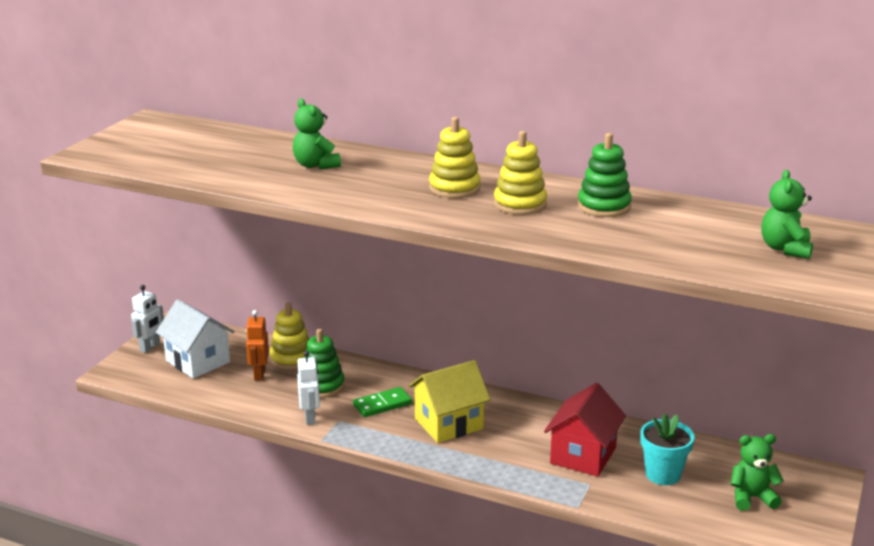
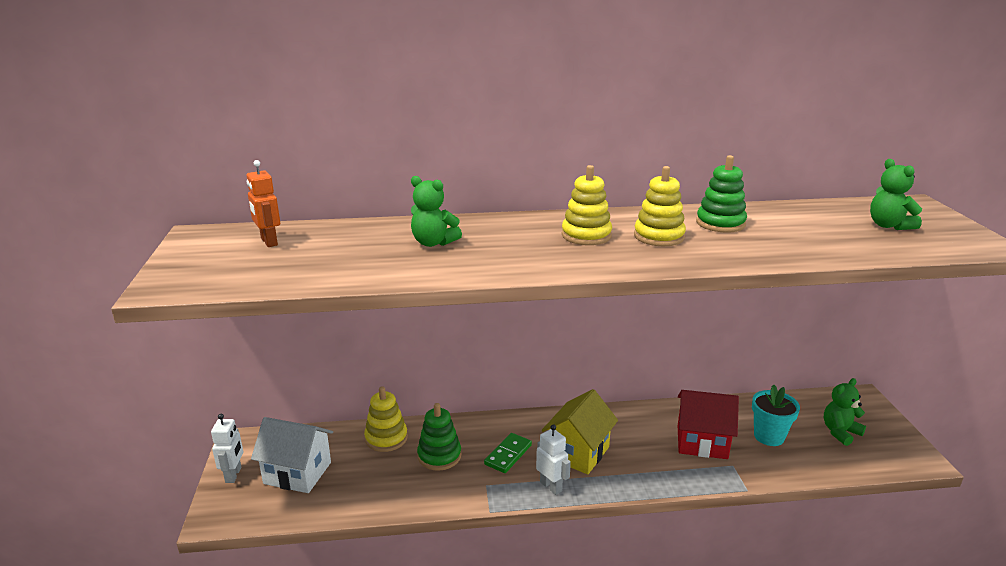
camera: 30 degrees left, 0 degrees up
orange robot [246,310,269,380] -> orange robot moved to [246,160,280,247]
white robot [297,351,320,425] -> white robot moved to [536,424,571,495]
red house [544,383,626,477] -> red house turned 75 degrees counterclockwise [678,390,739,459]

